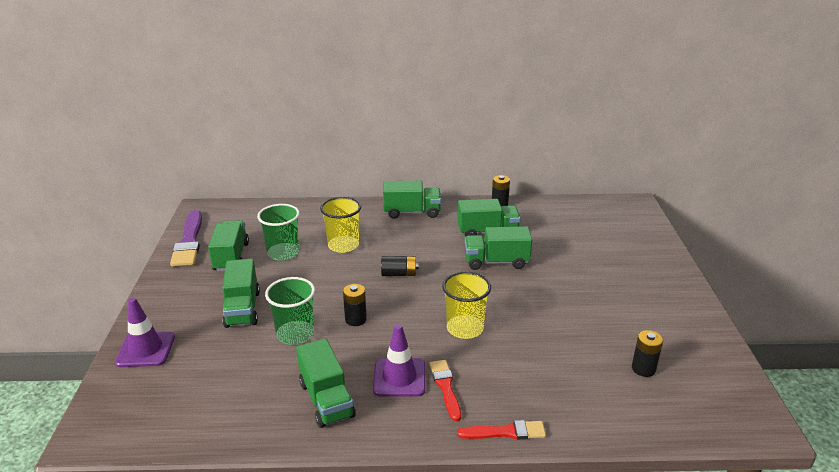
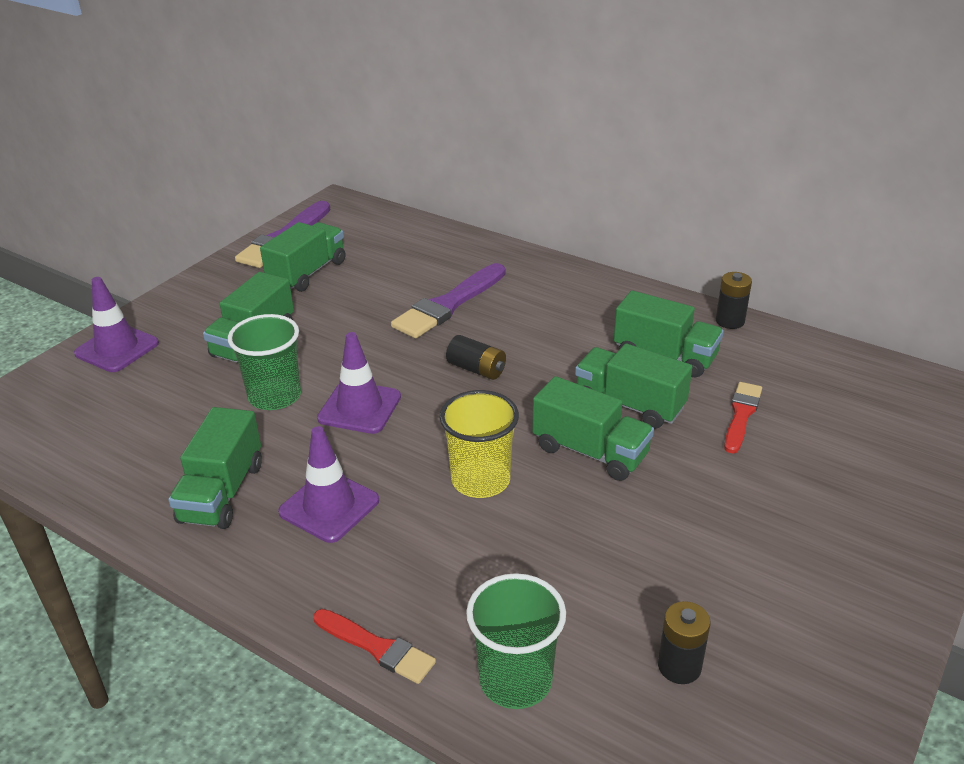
camera: 35 degrees right, 5 degrees up
green cup [257,204,300,261] -> green cup moved to [466,573,566,709]
yellow cup [320,197,361,253] -> purple brush [391,263,505,338]
black battery [343,284,367,326] -> purple traffic cone [317,332,401,434]
green truck [383,181,441,219] -> green truck moved to [532,376,654,481]
red brush [429,360,461,421] -> red brush moved to [724,382,762,454]

